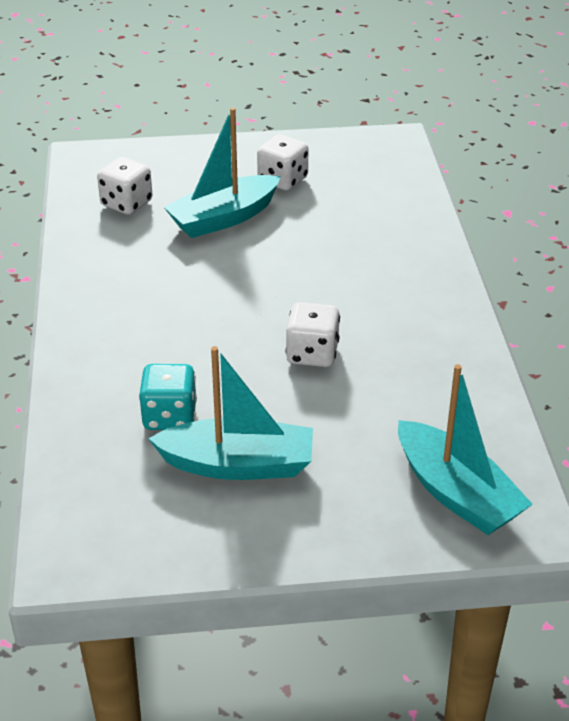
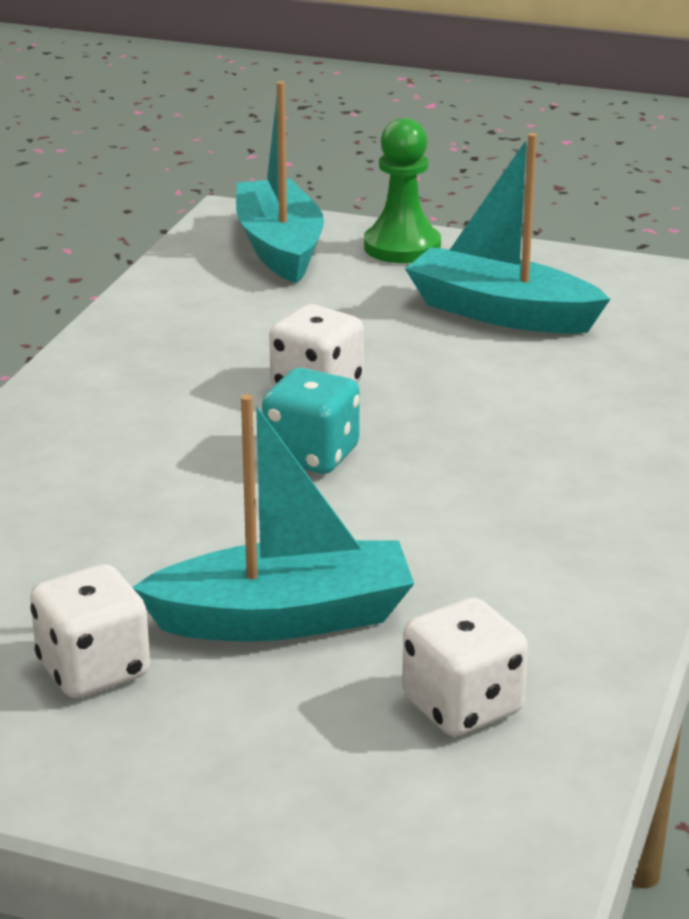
camera: 155 degrees left, 10 degrees down
turquoise dice [139,364,197,430] -> turquoise dice moved to [262,368,360,474]
none -> green pawn [364,118,441,263]

